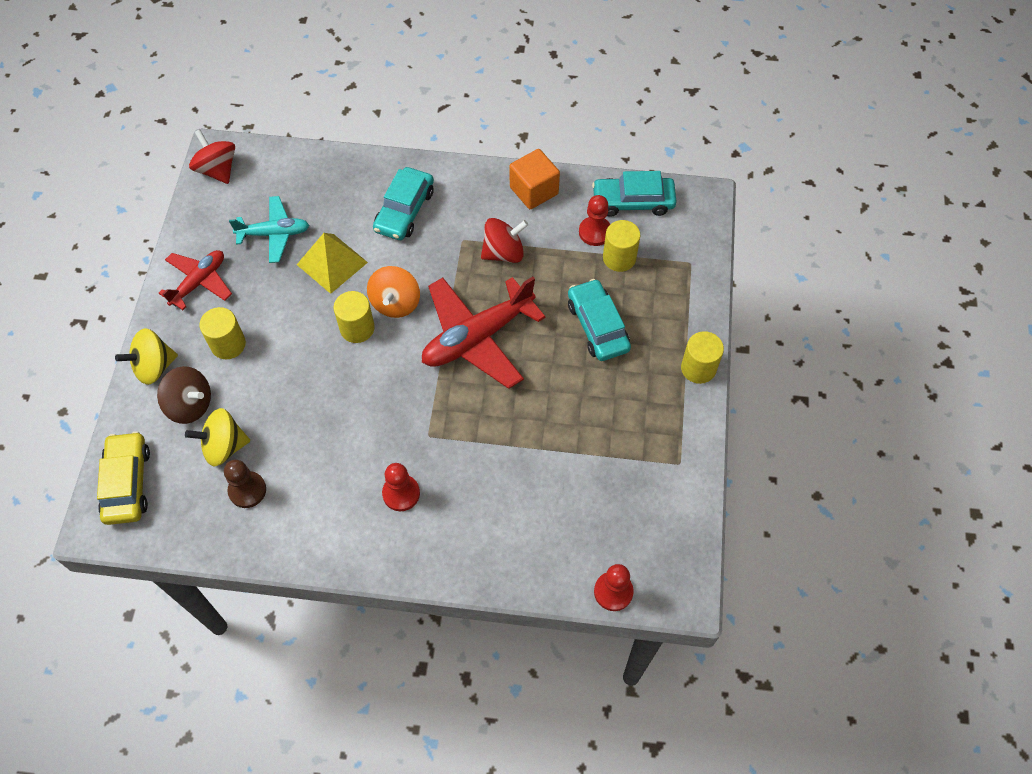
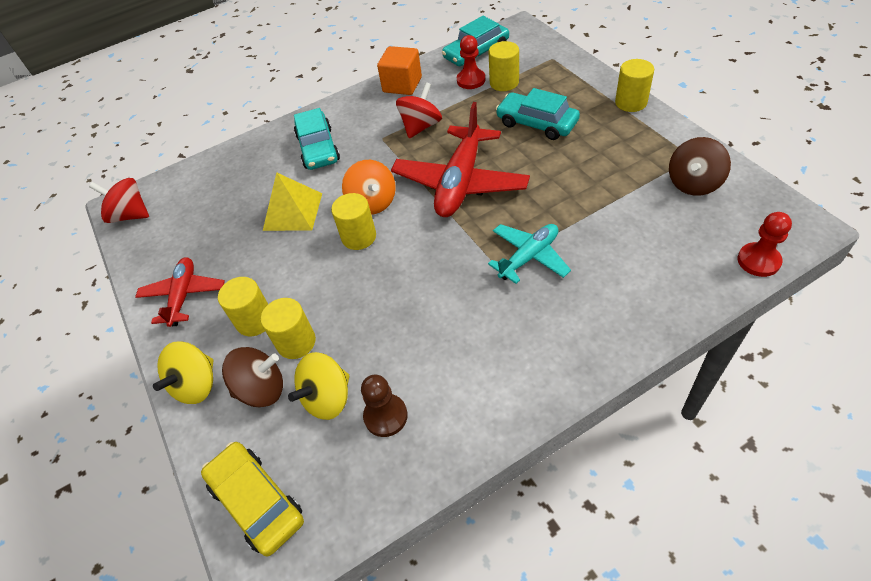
camera: 30 degrees left, 10 degrees down
turquoise plane [229,196,309,263] -> turquoise plane moved to [488,224,571,284]
red pawn [382,463,420,511] -> none
none -> yellow cylinder [261,298,316,359]
none -> brown spinning top [669,137,731,196]

